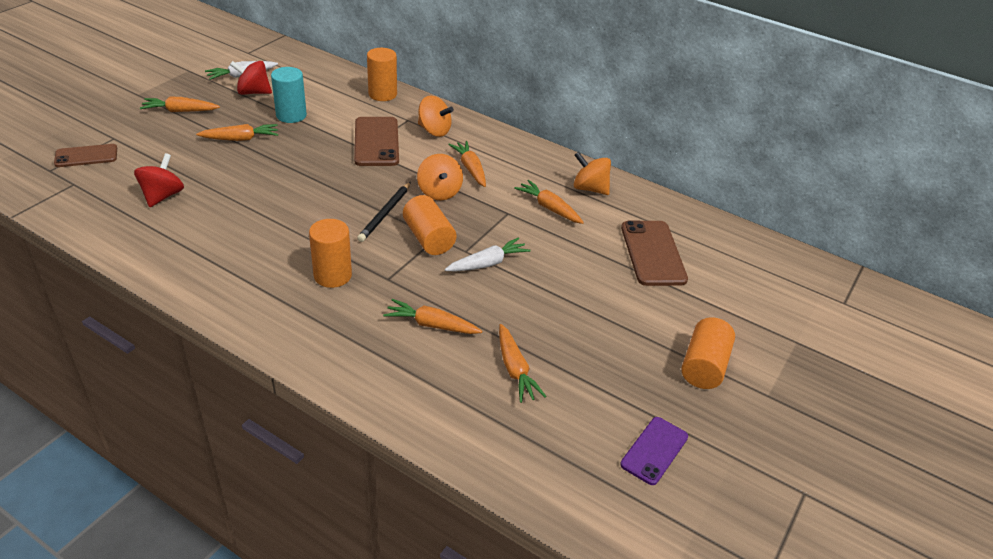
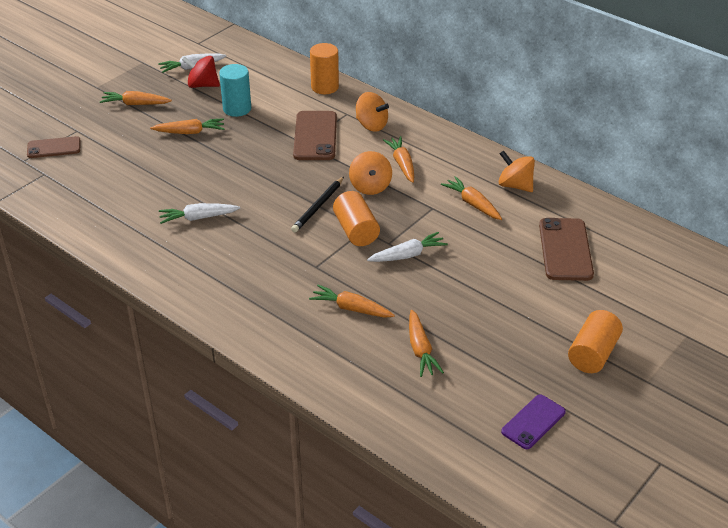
camera: 10 degrees right, 0 degrees up
red spinning top [134,153,184,207] -> none
orange cylinder [309,219,352,288] -> none
none -> white carrot [159,203,240,224]

